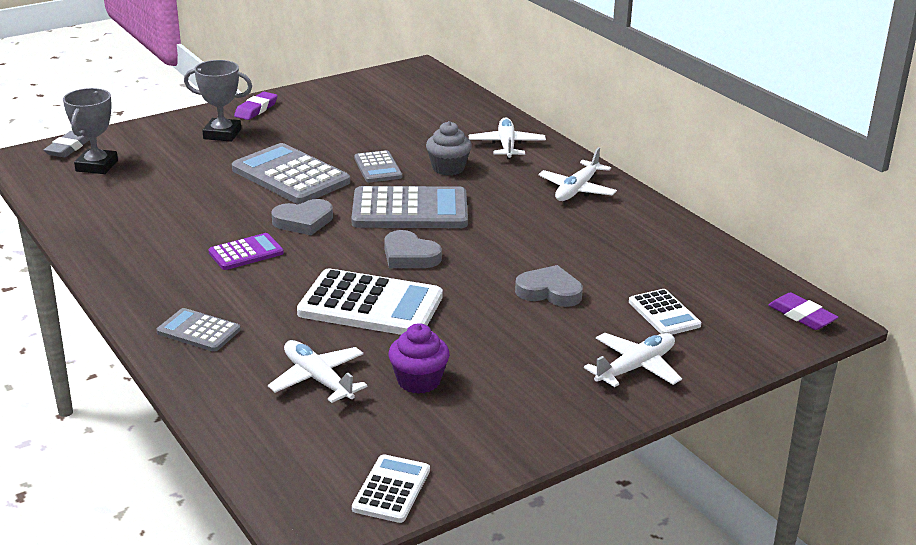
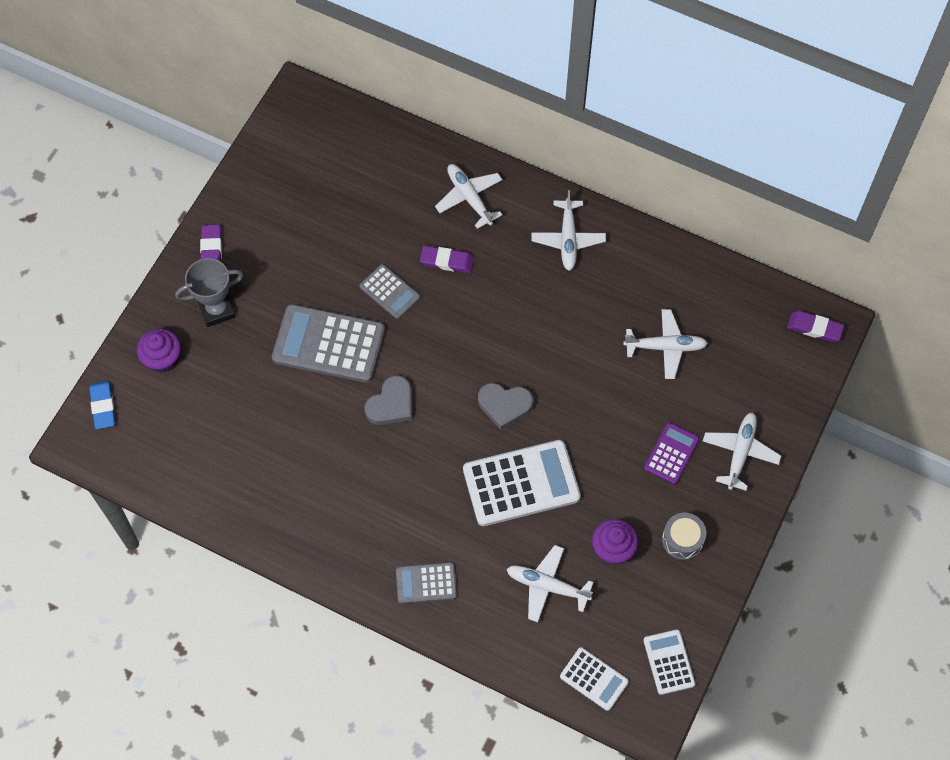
camera: 30 degrees left, 35 degrees up
grey eraser [44,131,90,158] -> blue eraser [89,380,116,429]
grey trophy [63,88,118,174] -> none
purple calculator [208,233,284,270] -> purple calculator moved to [644,423,699,484]
grey calculator [351,186,468,228] -> none
grey cupcake [426,121,472,175] -> purple eraser [420,246,474,273]
grey heart [515,265,583,307] -> none
white calculator [629,289,701,335] -> white calculator moved to [560,647,629,711]
none -> purple cupcake [137,328,181,373]
none -> white plane [623,309,708,379]
none -> grey drum [662,513,706,560]

